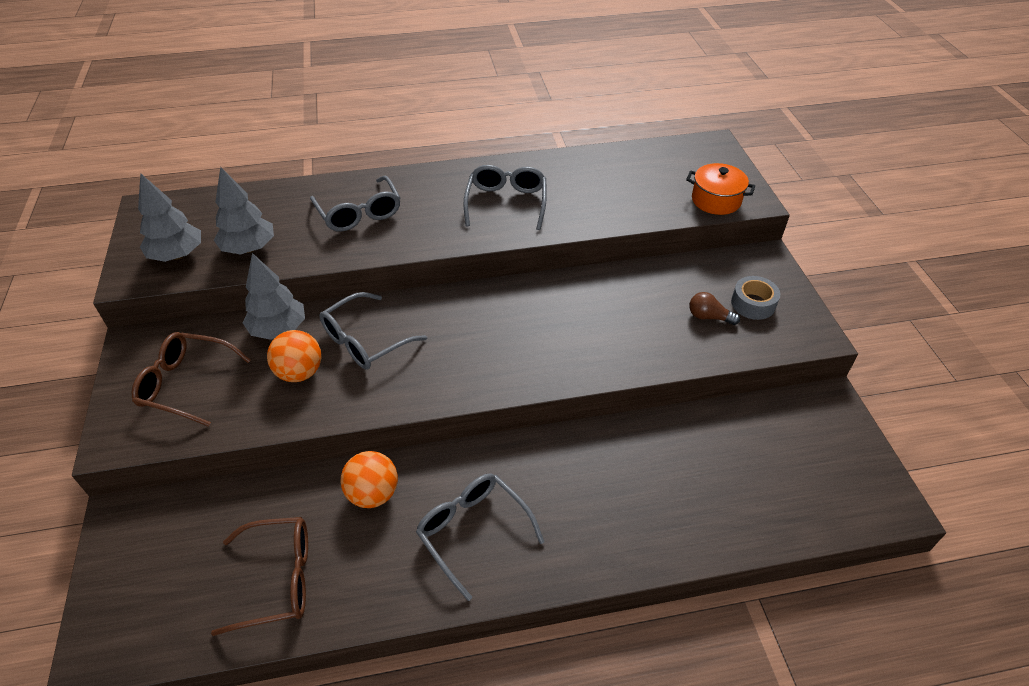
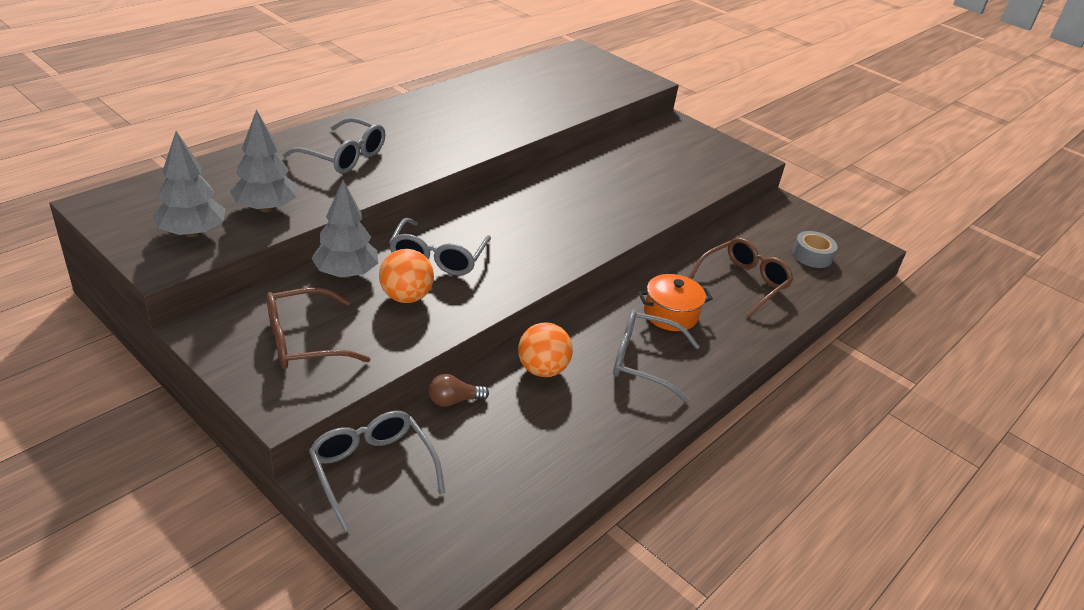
camera: 40 degrees left, 10 degrees down
brown glasses [211,517,308,636] -> brown glasses moved to [688,238,793,317]
grey glasses [464,165,547,230] -> grey glasses moved to [309,411,445,531]
orange pot [686,163,755,215] -> orange pot moved to [638,274,713,331]
brown light bulb [689,292,740,325] -> brown light bulb moved to [429,374,489,407]
grey tape [731,276,780,320] -> grey tape moved to [792,231,838,268]

